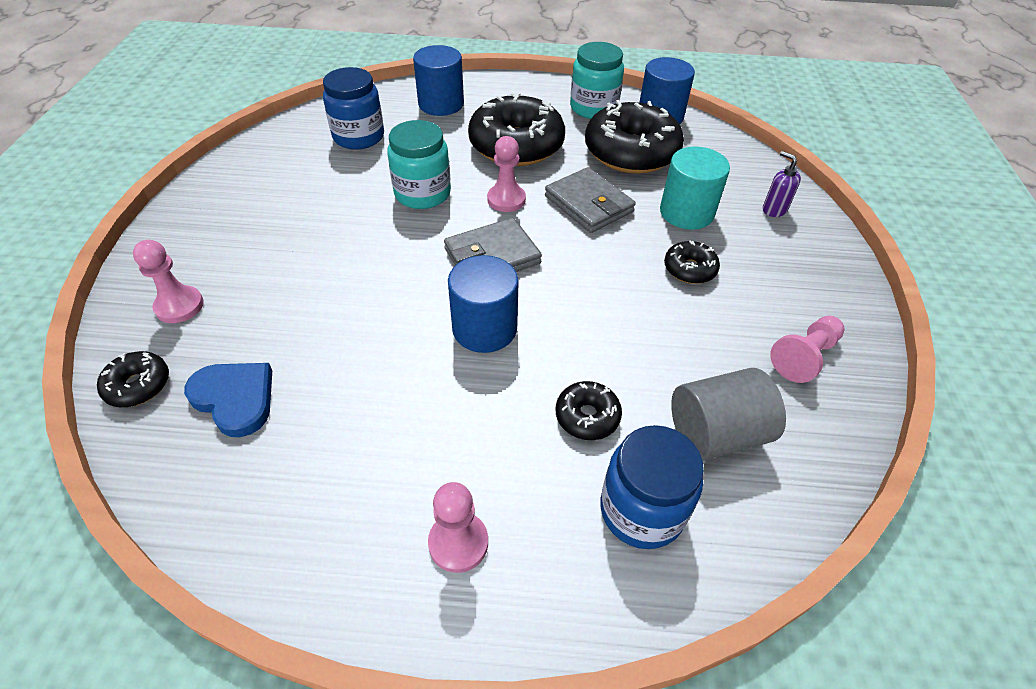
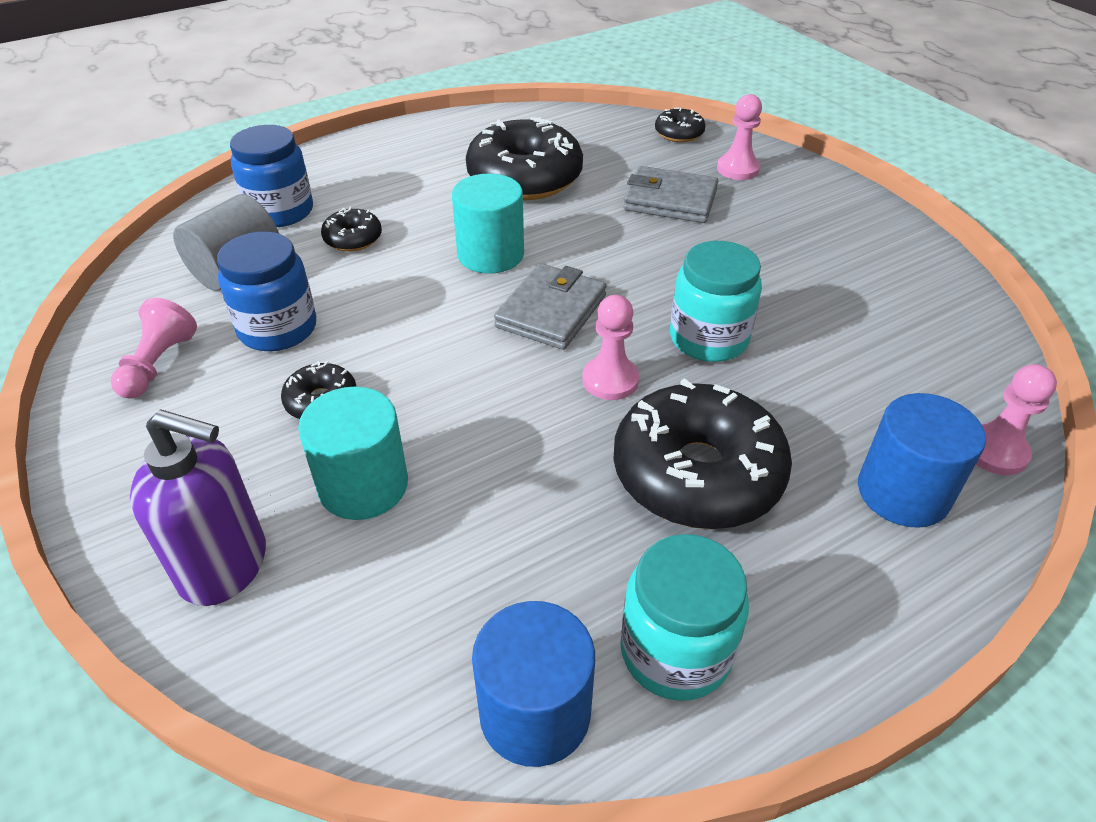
camera: 145 degrees right, 5 degrees down
blue heart [184,363,272,437] -> none
blue jar [323,67,384,150] -> blue jar moved to [217,232,316,351]
pink pawn [428,482,488,573] -> pink pawn moved to [976,364,1057,475]
blue cylinder [448,255,519,353] -> turquoise cylinder [452,173,524,274]
grey wallet [545,167,636,233] -> grey wallet moved to [623,166,718,223]
black donut [585,100,684,174] -> black donut moved to [466,117,583,200]
purple soap dispenser [763,151,801,217] -> purple soap dispenser [130,409,266,606], size x1.99

